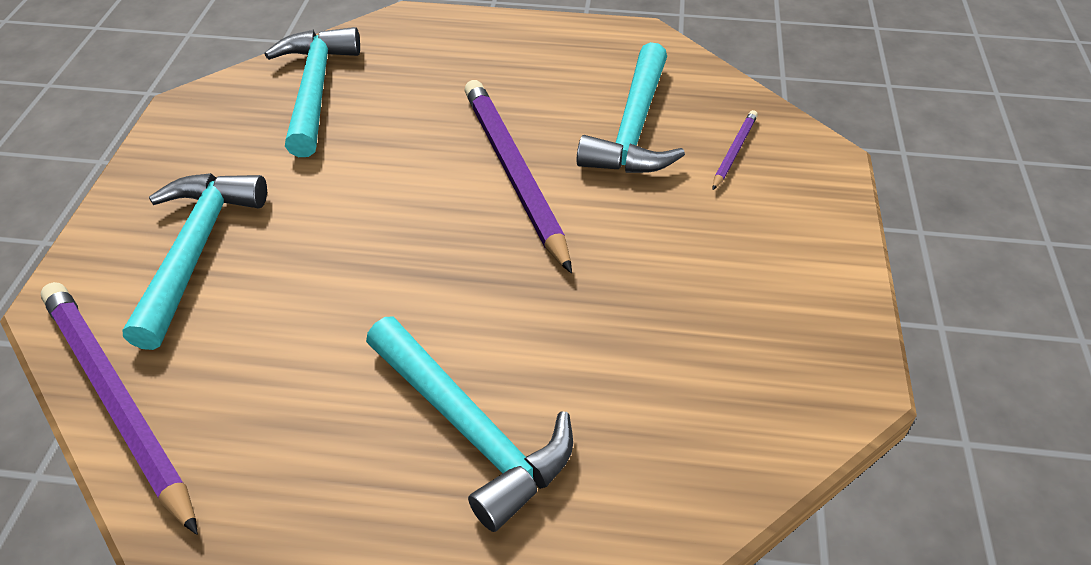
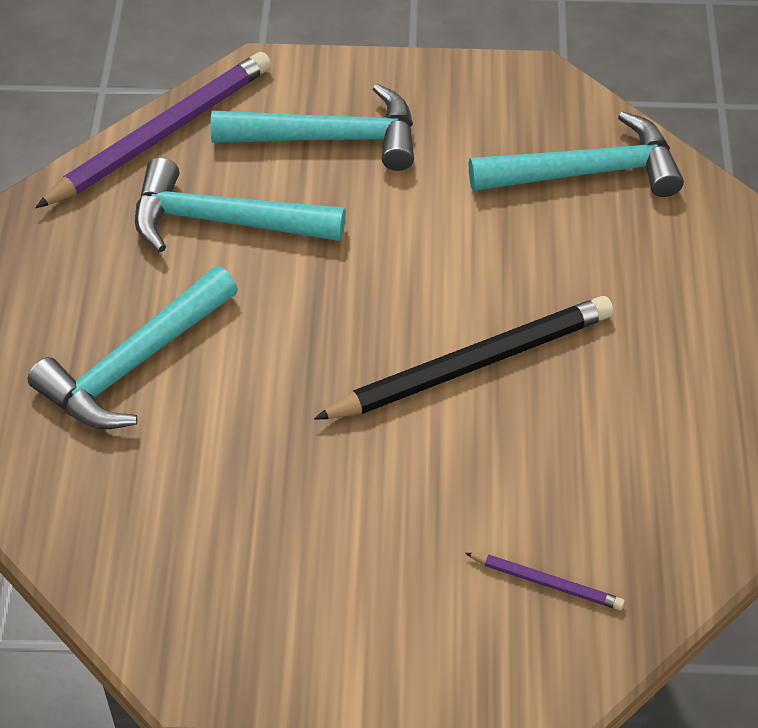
camera: 85 degrees right, 5 degrees up
purple pencil [464,80,572,273] -> black pencil [314,296,613,420]
turquoise hammer [576,42,685,173] -> turquoise hammer moved to [135,157,346,253]

